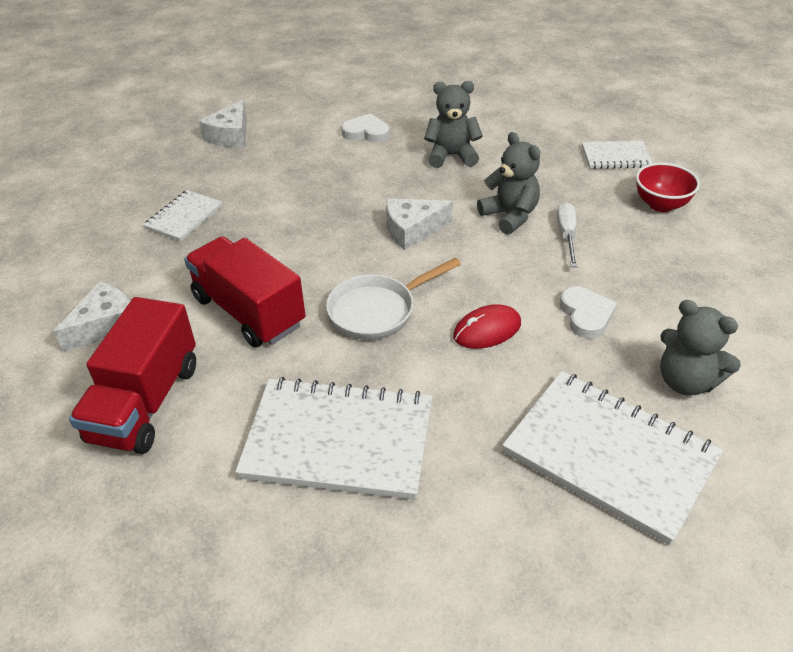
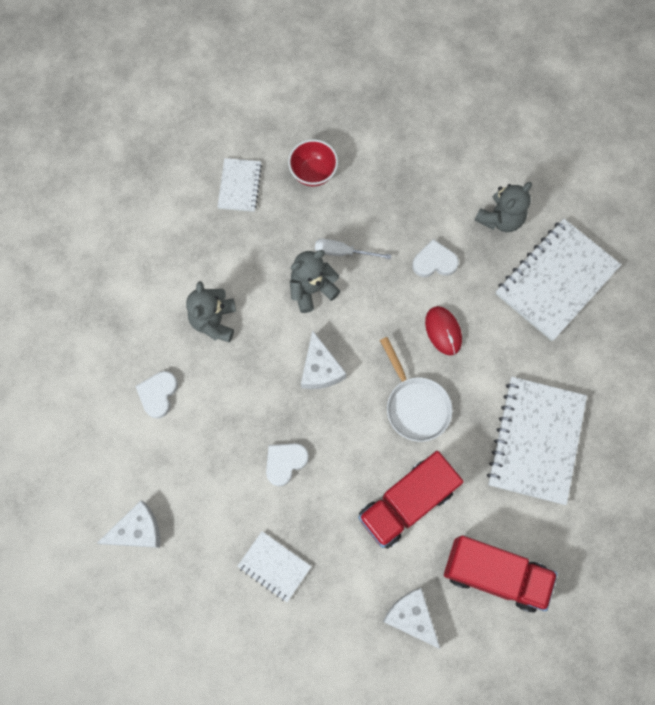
camera: 85 degrees left, 30 degrees up
white cheese [199,99,247,147] -> white cheese turned 45 degrees counterclockwise [97,501,160,548]
none -> white heart [266,443,309,486]

